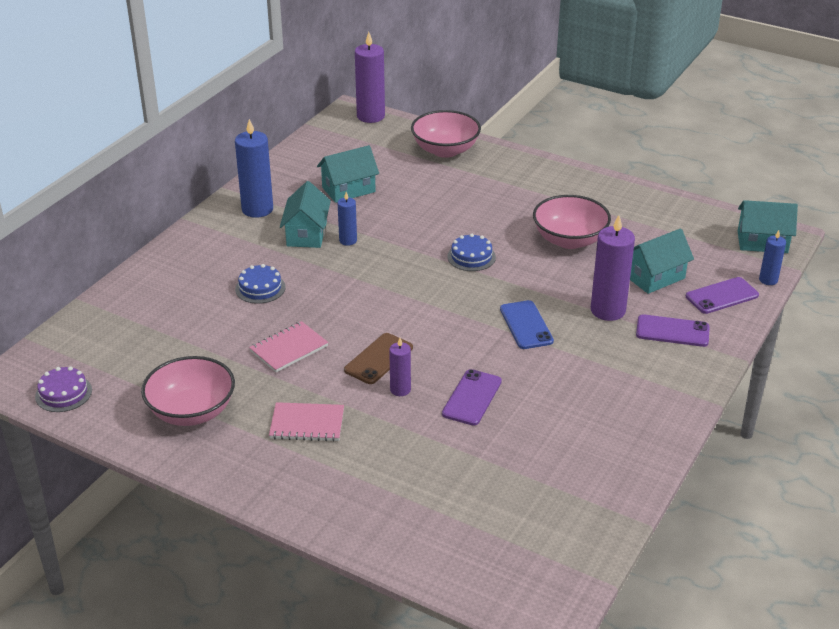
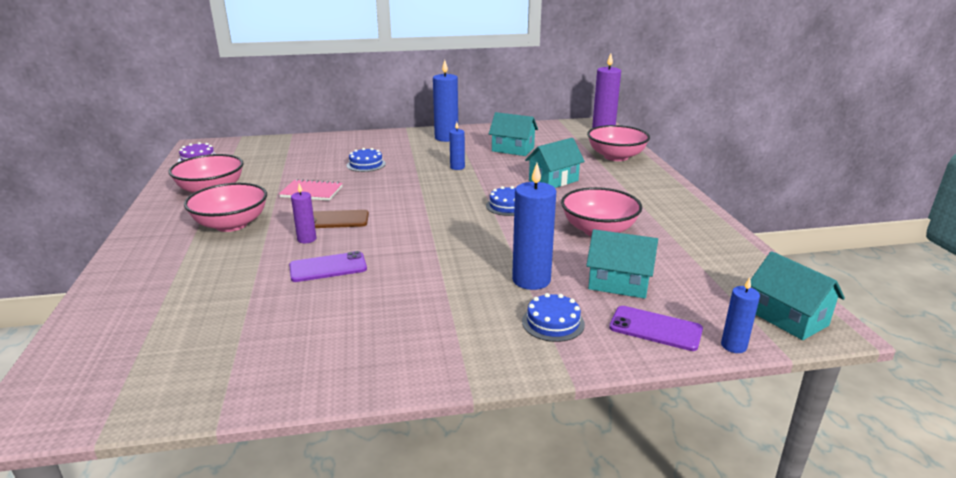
camera: 50 degrees right, 10 degrees down
pink notebook [269,402,344,442] -> pink bowl [184,183,267,232]
turquoise house [280,181,331,248] -> turquoise house moved to [525,138,585,188]
blue phone [500,300,554,349] -> none
purple candle [591,215,635,321] -> blue candle [512,163,556,290]
purple phone [636,314,710,347] -> blue cake [522,293,585,342]

